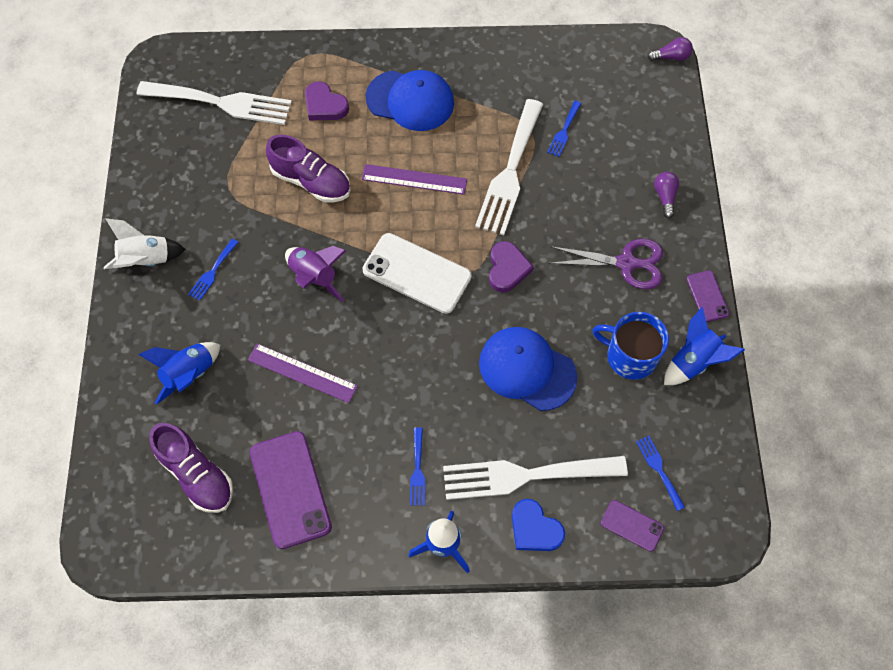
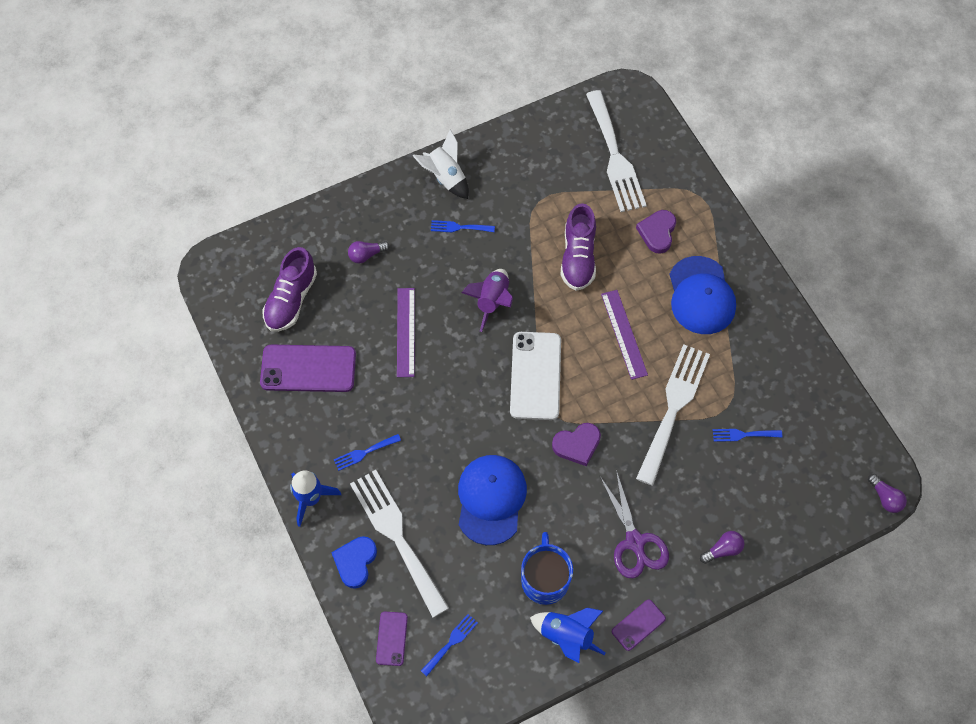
camera: 65 degrees right, 0 degrees up
blue rocket [138,342,220,405] -> purple light bulb [348,241,390,263]
purple phone [250,431,332,549] -> purple phone turned 45 degrees clockwise [260,345,356,392]
white fork [475,99,543,235] -> white fork turned 120 degrees clockwise [636,344,710,486]

